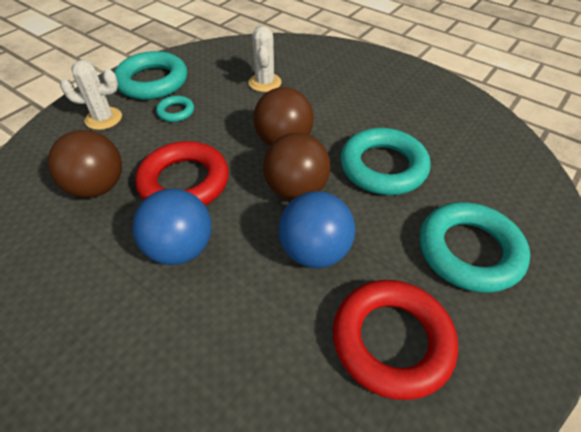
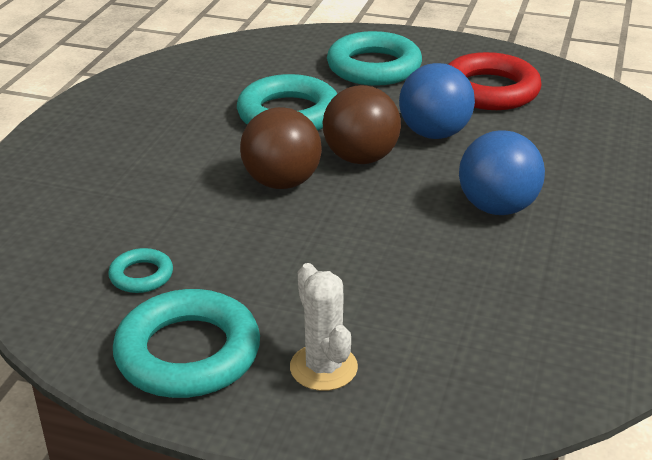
camera: 110 degrees left, 15 degrees down
brown ball [48,130,122,198] -> none
red ring [135,141,229,205] -> none
turquoise ring [156,96,194,122] -> turquoise ring moved to [108,248,173,293]
white cactus [248,26,282,92] -> none

